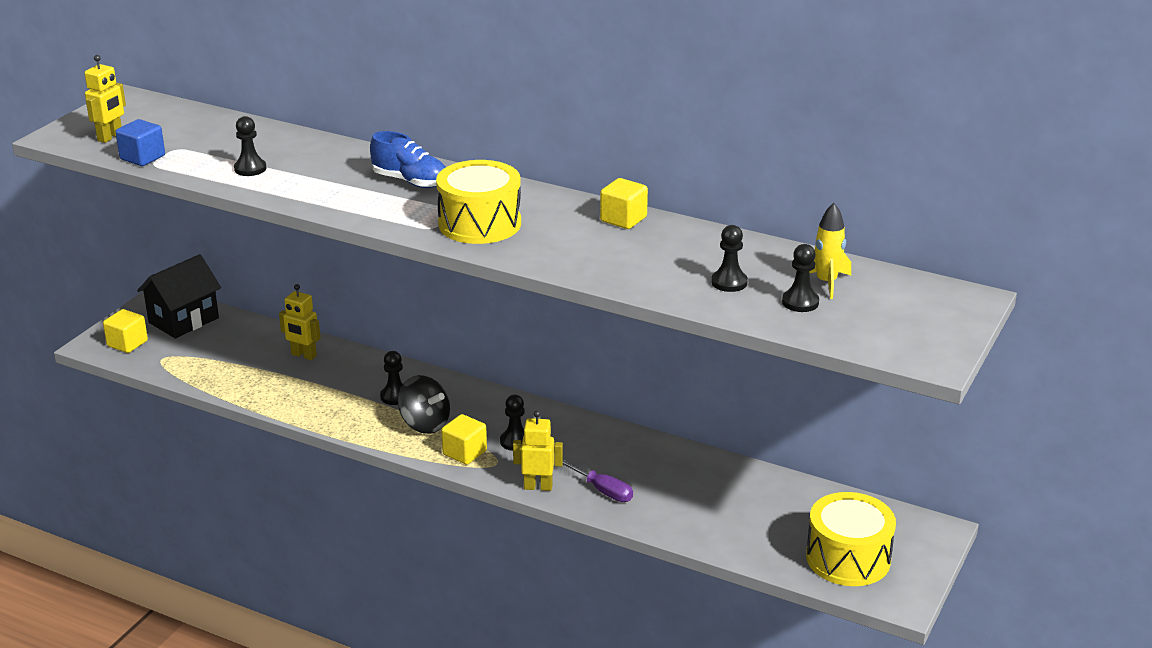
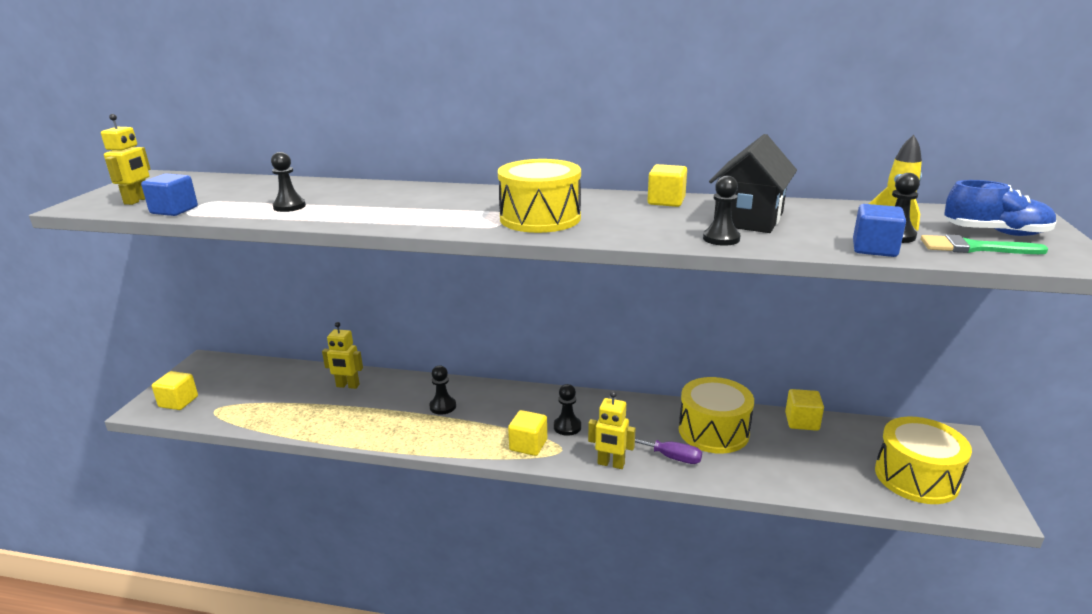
camera: 15 degrees left, 5 degrees down
black house [137,254,221,338] -> black house moved to [709,134,797,233]
blue shoe [370,131,446,188] -> blue shoe moved to [944,180,1057,236]
black spinning top [398,375,450,434] -> none
yellow robot [513,411,563,491] -> yellow robot turned 150 degrees counterclockwise [588,391,635,469]
black pawn [711,225,748,292] -> black pawn moved to [703,176,740,246]
none -> yellow drum [679,377,754,454]
none -> yellow cube [785,389,824,431]
none -> blue cube [853,204,906,257]
none -> green brush [921,234,1048,254]

